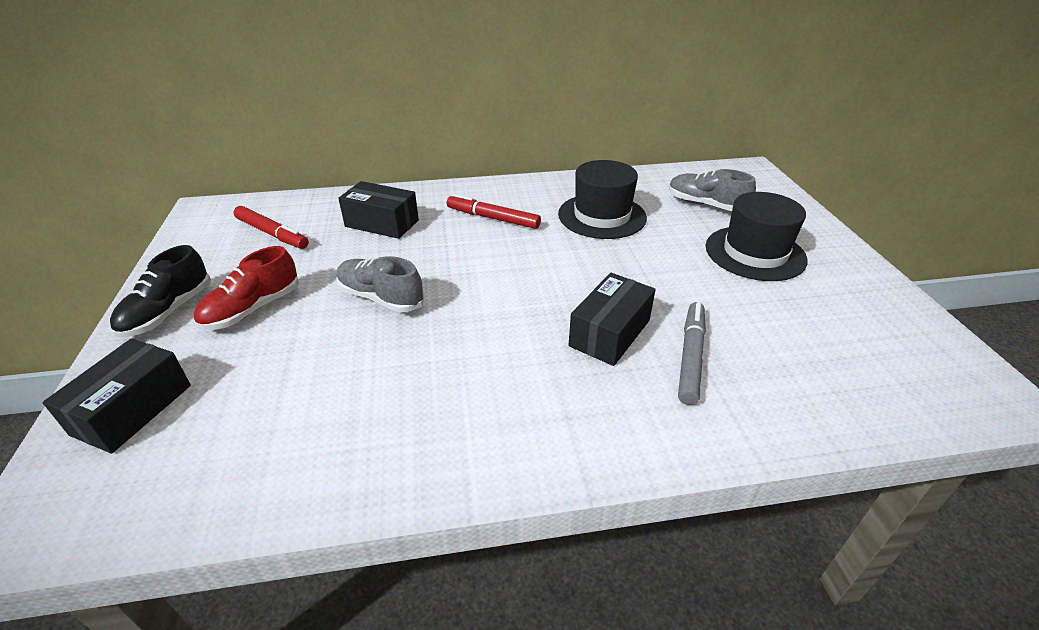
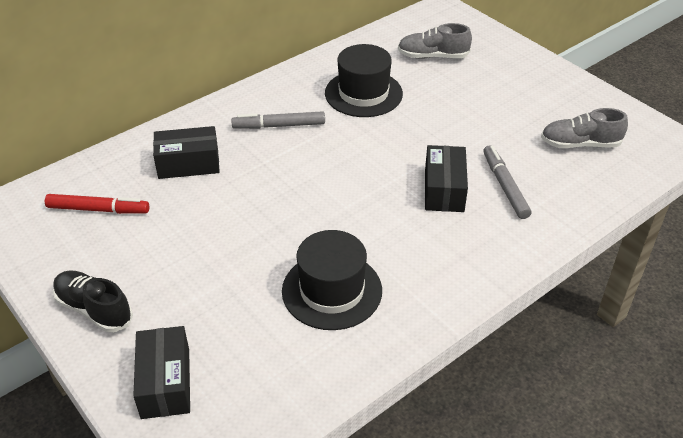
camera: 30 degrees left, 5 degrees up
black shoe [110,245,211,337] -> black shoe turned 135 degrees clockwise [53,270,133,332]
red shoe [194,246,299,330] -> none
grey shoe [336,256,425,313] -> grey shoe moved to [541,108,628,148]
red marker [447,194,541,229] -> grey marker [232,111,325,129]
black hat [706,192,808,281] -> black hat moved to [282,230,382,330]

